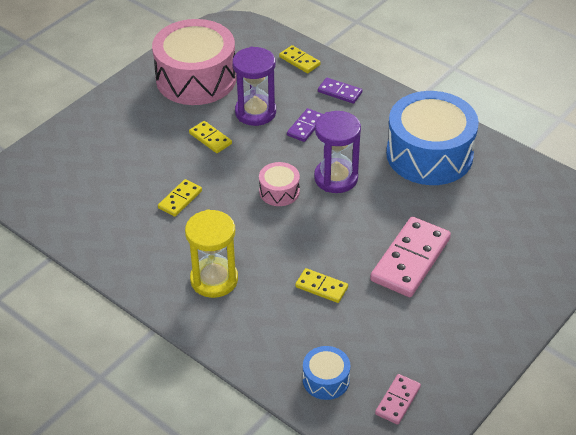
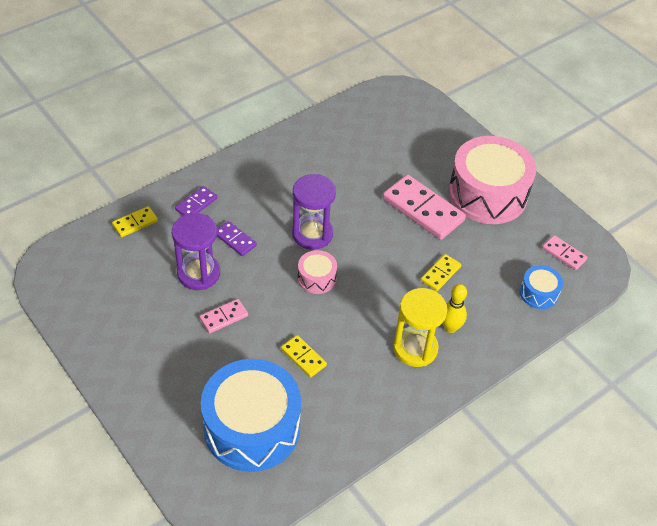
camera: 80 degrees left, 5 degrees up
pink drum [152,19,236,105] -> pink drum moved to [449,136,536,224]
yellow domino [189,121,232,153] -> pink domino [199,299,248,333]
blue drum [386,91,479,185] -> blue drum moved to [201,359,301,472]
none -> yellow bowling pin [442,284,467,333]

